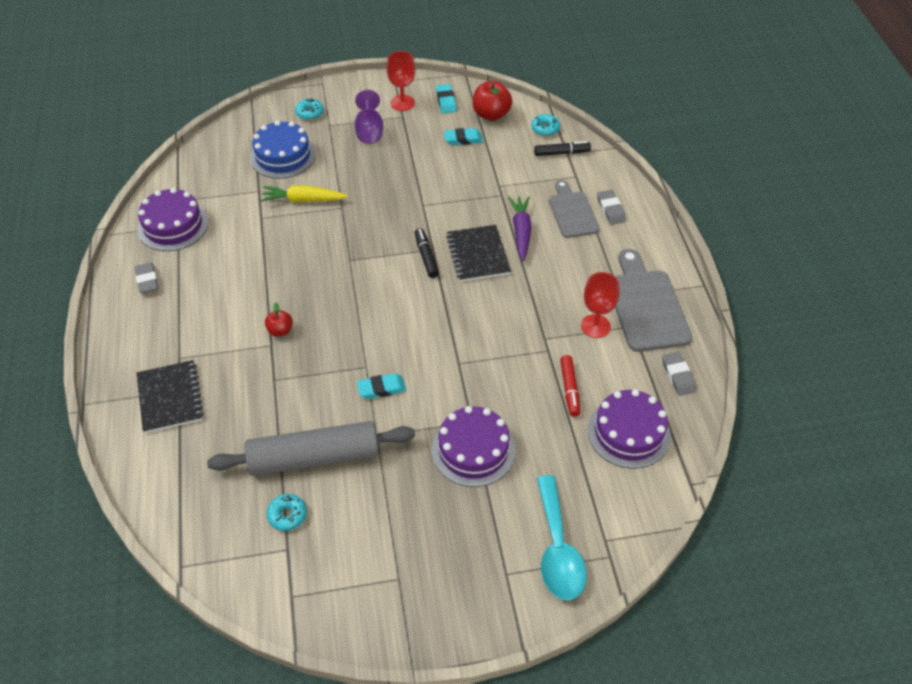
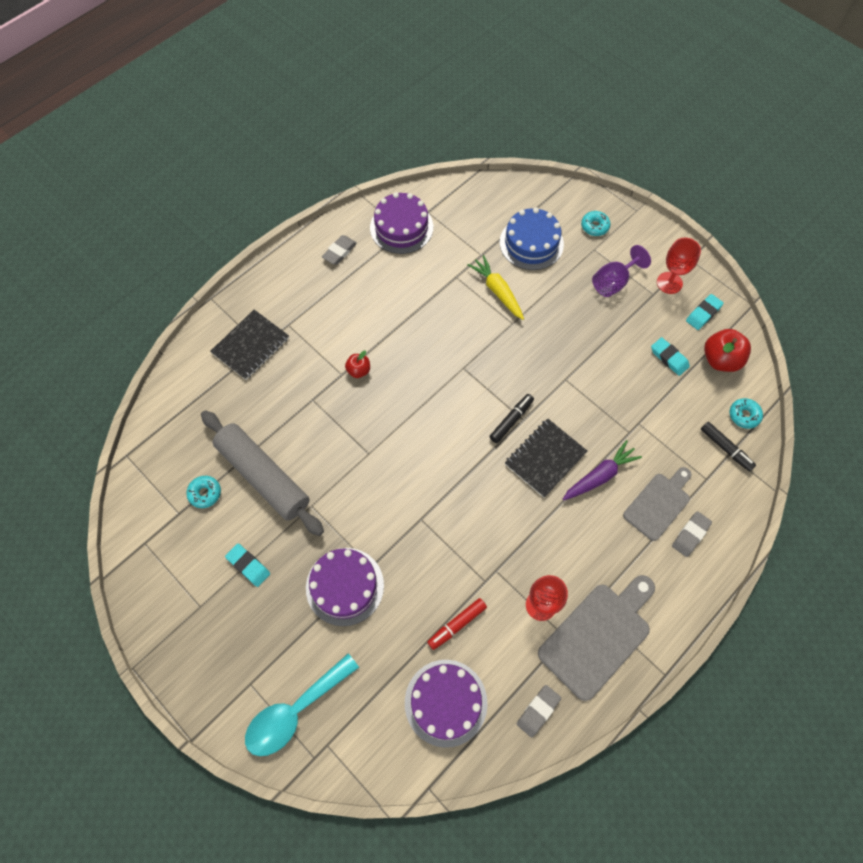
camera: 55 degrees right, 15 degrees up
turquoise eraser [357,373,406,399] -> turquoise eraser moved to [225,543,270,587]

